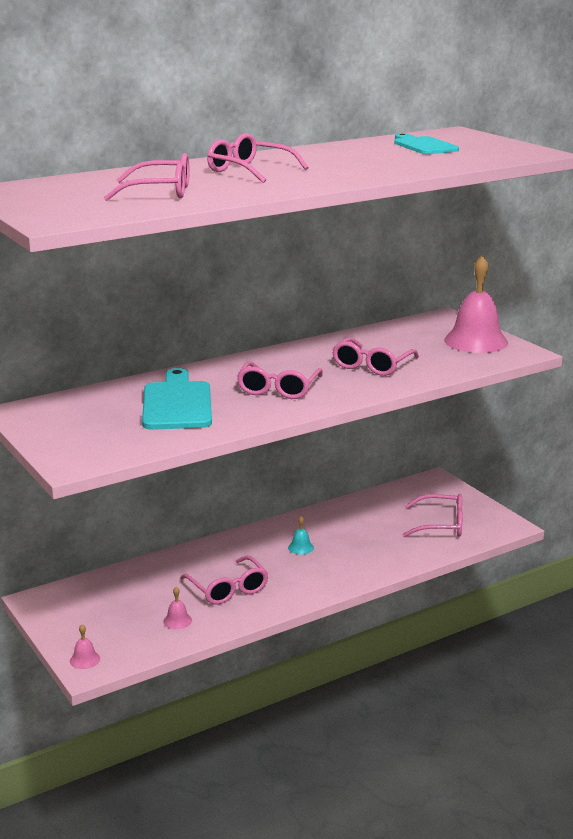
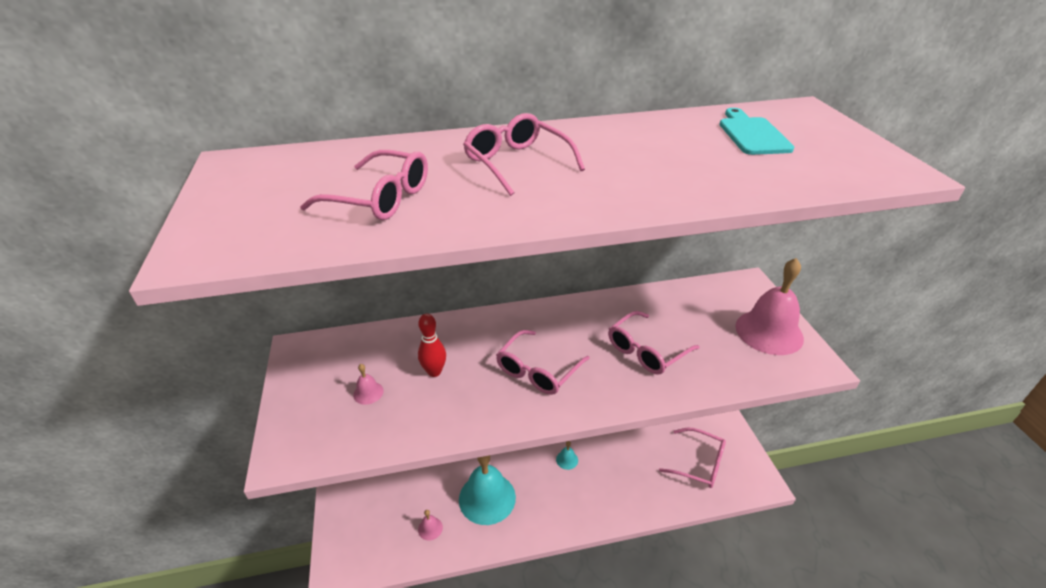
camera: 20 degrees right, 15 degrees up
pink bell [70,624,100,669] -> pink bell moved to [353,364,384,405]
turquoise cutting board [142,368,212,430] -> red bowling pin [418,314,446,377]
pink glasses [180,556,269,605] -> turquoise bell [459,455,516,525]

